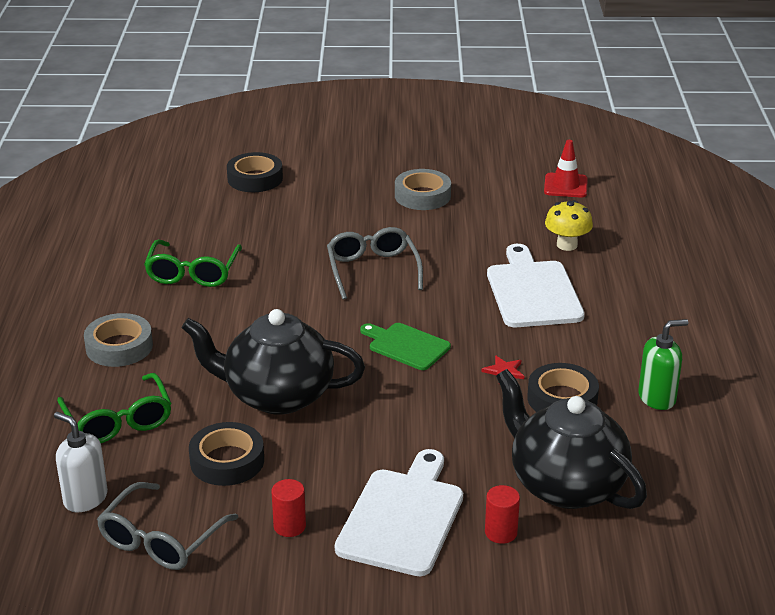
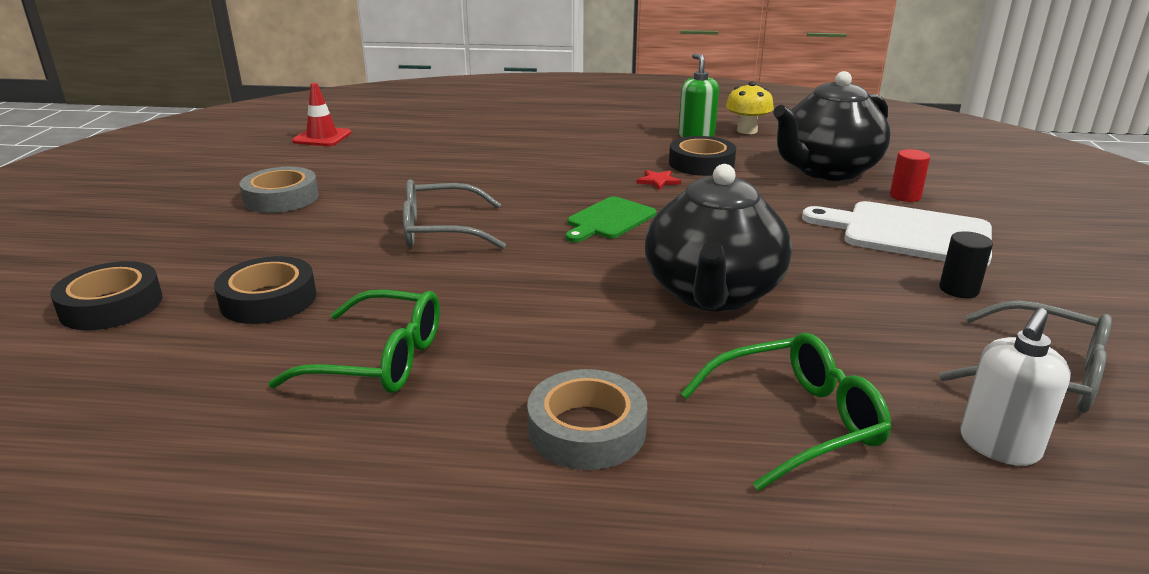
camera: 85 degrees left, 5 degrees down
black tape [189,422,264,486] -> black tape moved to [214,256,317,324]
red cylinder [271,479,306,537] -> black cylinder [939,231,993,298]
white cutting board [487,244,585,327] -> none
yellow mushroom [545,200,593,251] -> yellow mushroom moved to [726,82,774,134]

